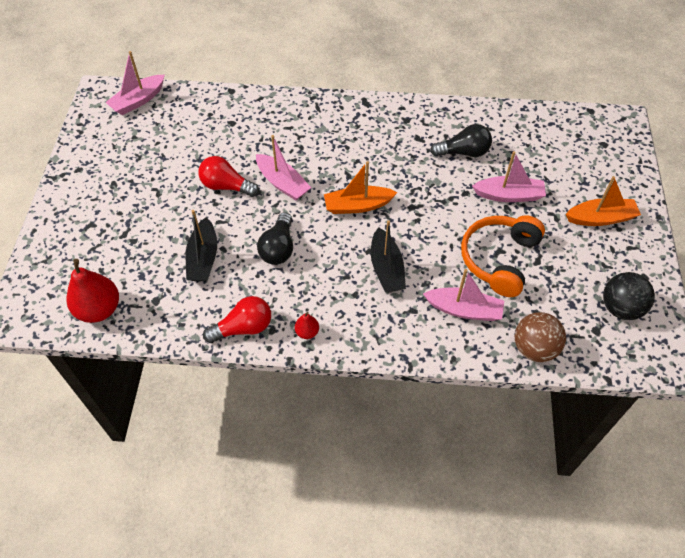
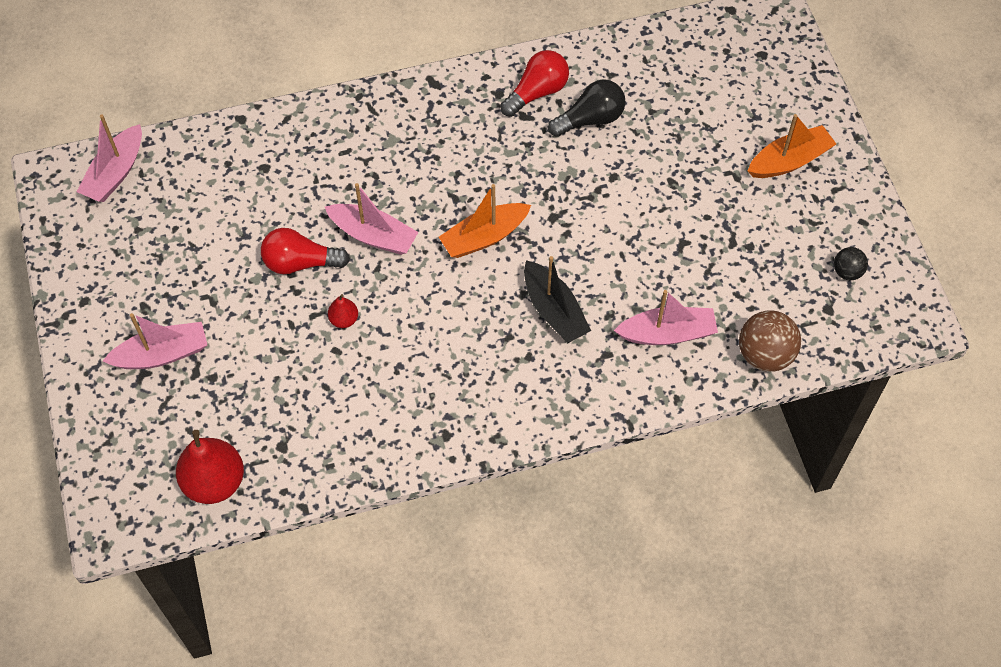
camera: 20 degrees left, 5 degrees up
black boat [186,210,217,281] -> none
red light bulb [203,296,271,343] -> red light bulb moved to [500,50,569,117]
black light bulb [257,212,293,265] -> none
red pear [295,312,319,339] -> red pear moved to [328,294,358,328]
orange headphones [461,215,545,297] -> none
pink boat [472,151,546,202] -> pink boat moved to [103,313,207,369]
black ball [603,272,655,320] -> black ball [834,247,868,280], size x0.56

